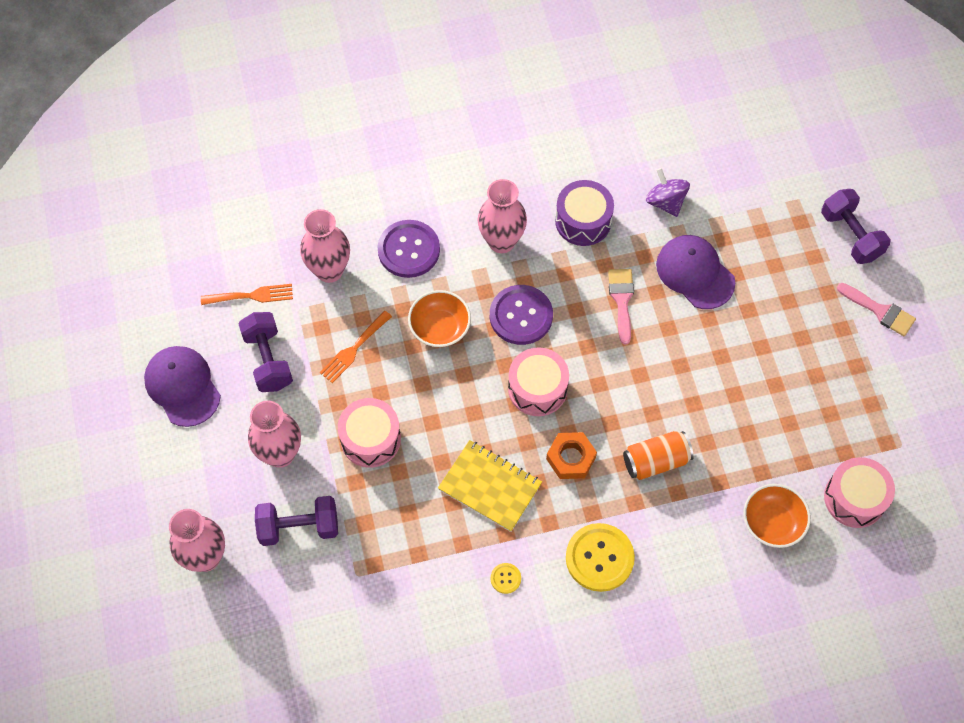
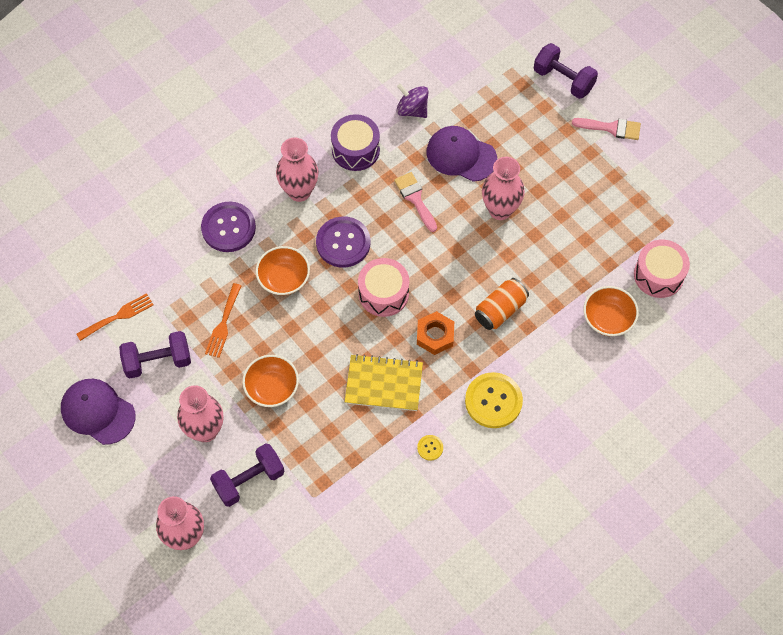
camera: 25 degrees left, 0 degrees up
purple dumbbell [238,312,293,392] -> purple dumbbell turned 60 degrees counterclockwise [119,331,191,378]
pink vase [300,209,350,283] -> pink vase moved to [482,157,525,220]
pink drum [338,398,401,468] -> orange bowl [242,355,299,407]

